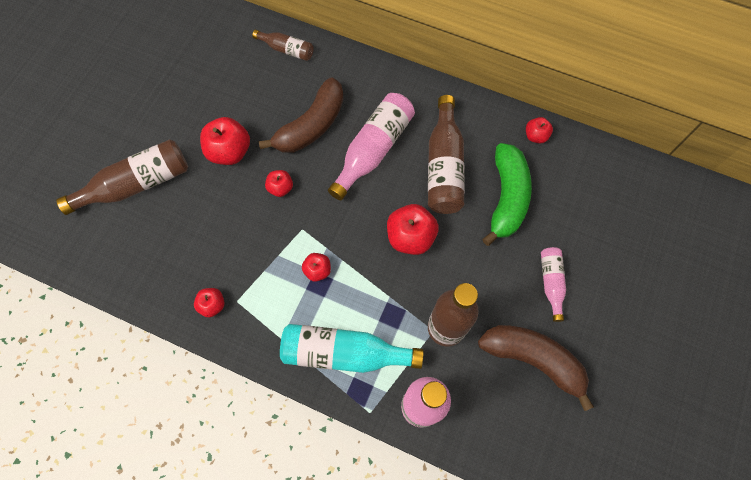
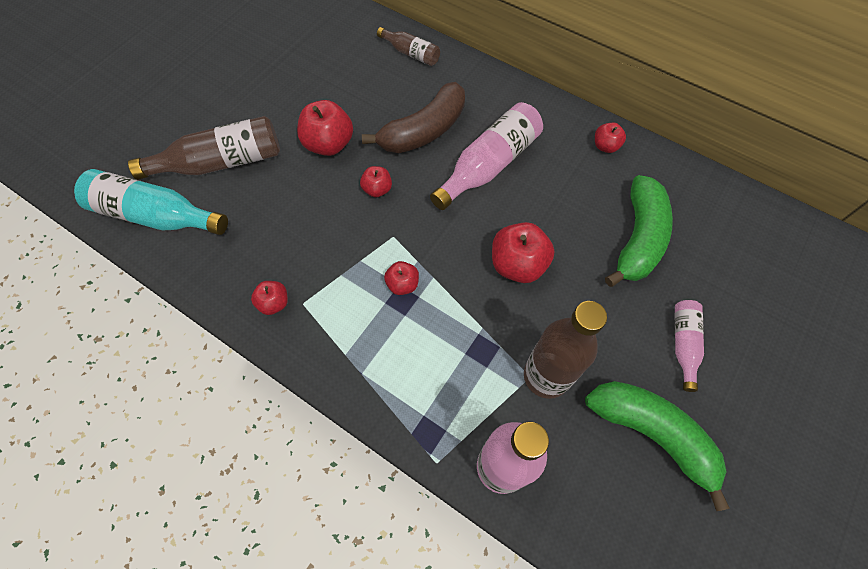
camera: 10 degrees right, 5 degrees down
turquoise bottle [280,324,424,373] -> turquoise bottle moved to [74,169,228,235]
brown bottle [428,95,465,214] -> none
brown banana [478,325,594,411] -> green banana [585,381,730,511]
red apple [526,117,553,144] -> red apple moved to [595,123,626,153]

